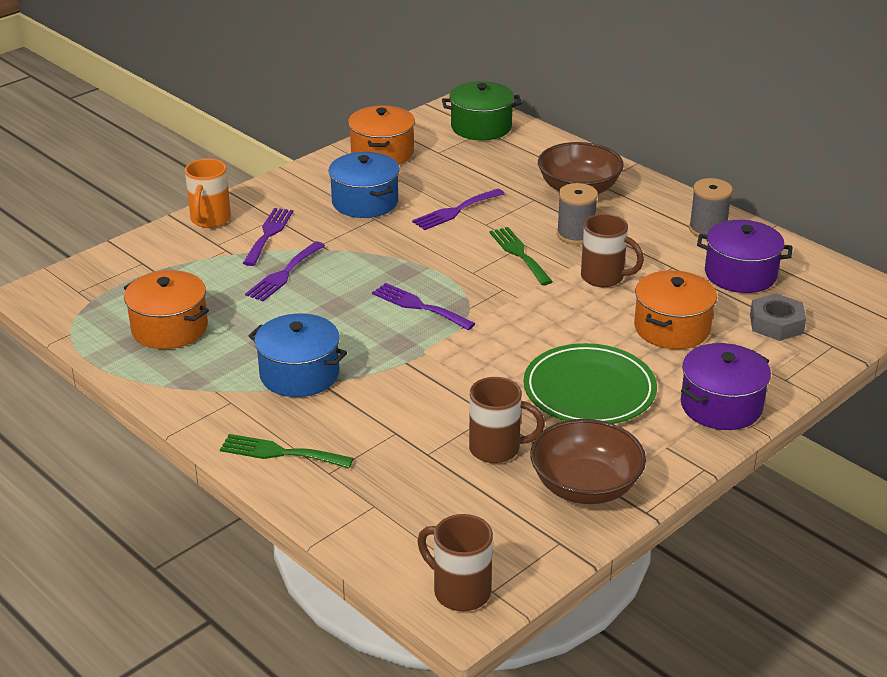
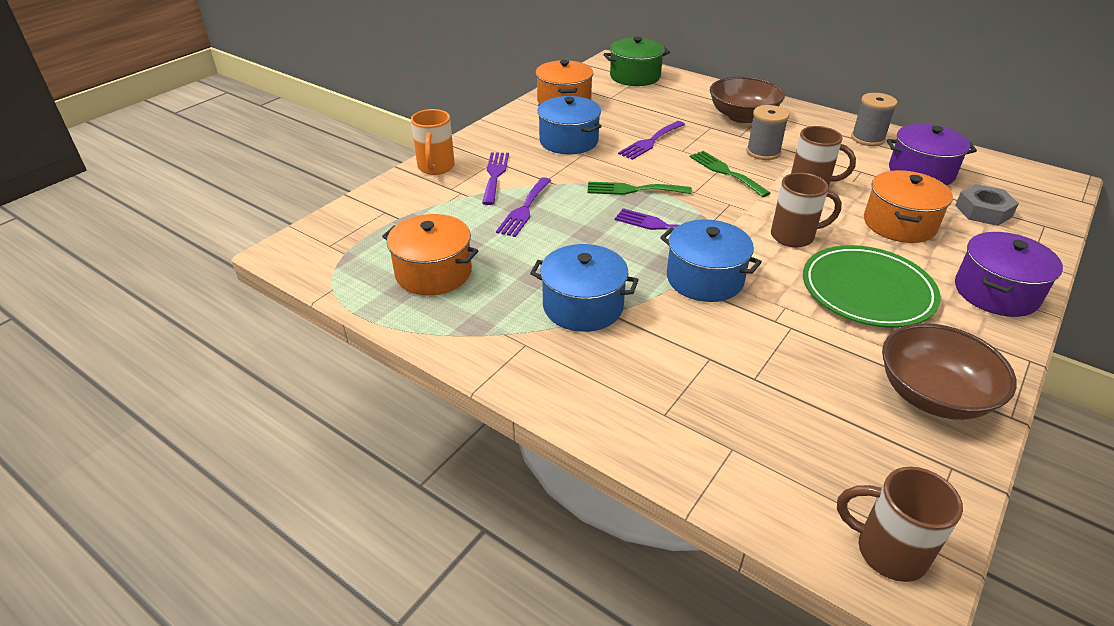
camera: 10 degrees left, 5 degrees up
green fork [220,434,353,468] -> green fork moved to [587,182,692,195]
brown mug [469,377,545,463] -> brown mug moved to [771,173,842,247]
none -> blue pot [660,219,762,302]

